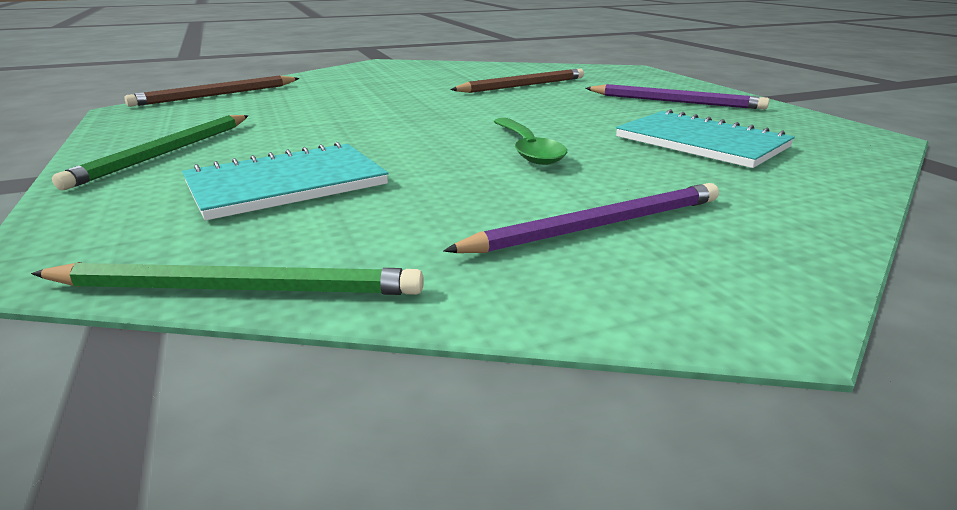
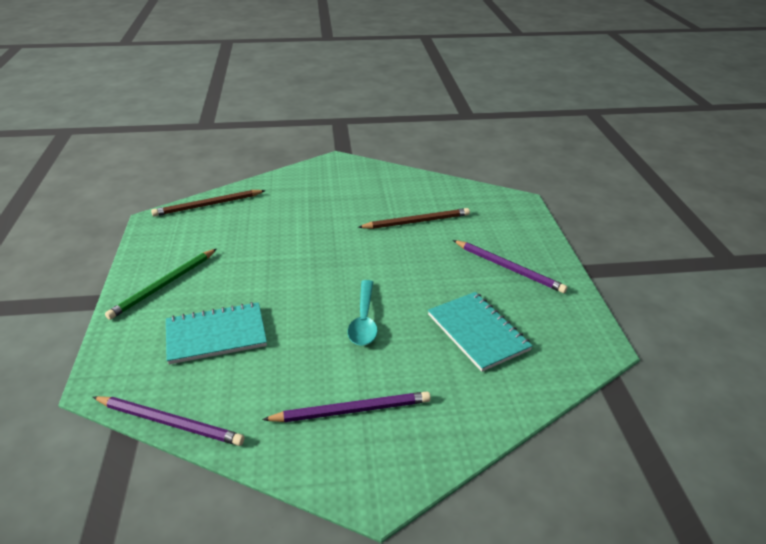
camera: 15 degrees right, 10 degrees up
green pencil [31,262,424,295] -> purple pencil [93,396,244,446]
green spoon [493,118,567,165] -> turquoise spoon [348,280,378,346]

